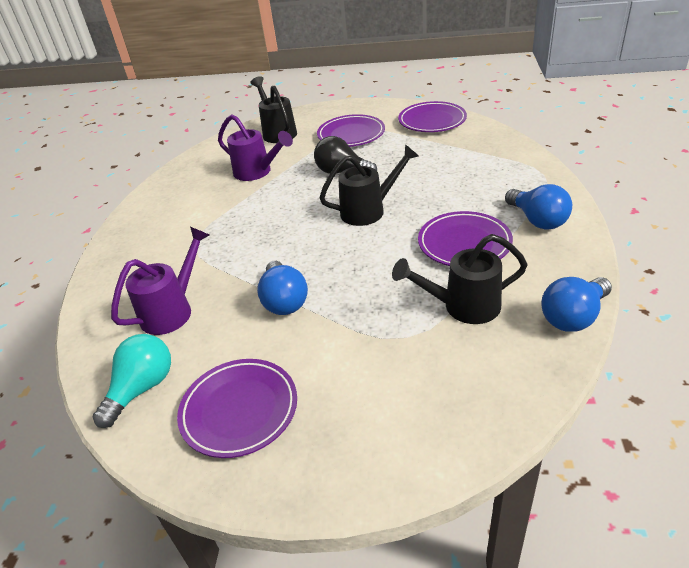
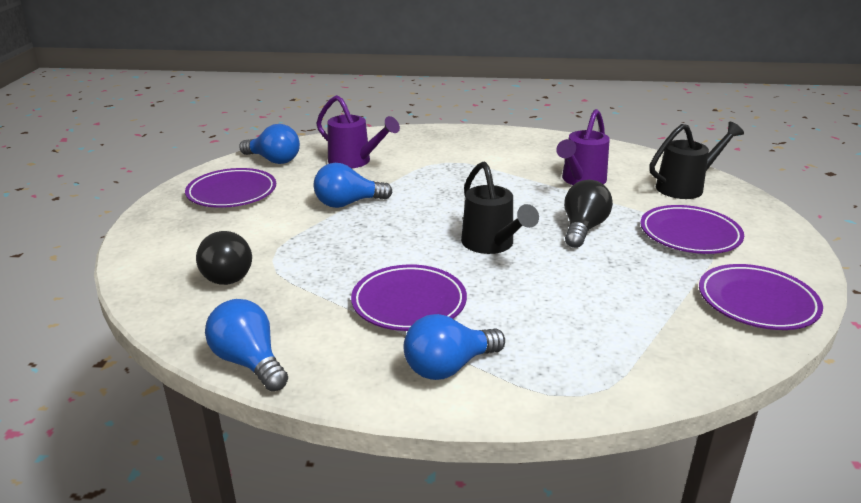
camera: 85 degrees right, 10 degrees down
turquoise light bulb [93,334,171,428] -> blue light bulb [239,124,300,164]
black watering can [392,234,528,324] -> none
none -> black light bulb [196,231,252,285]

